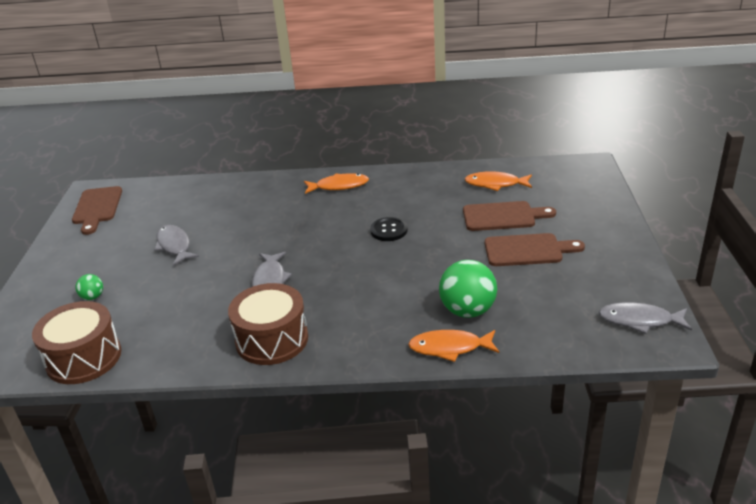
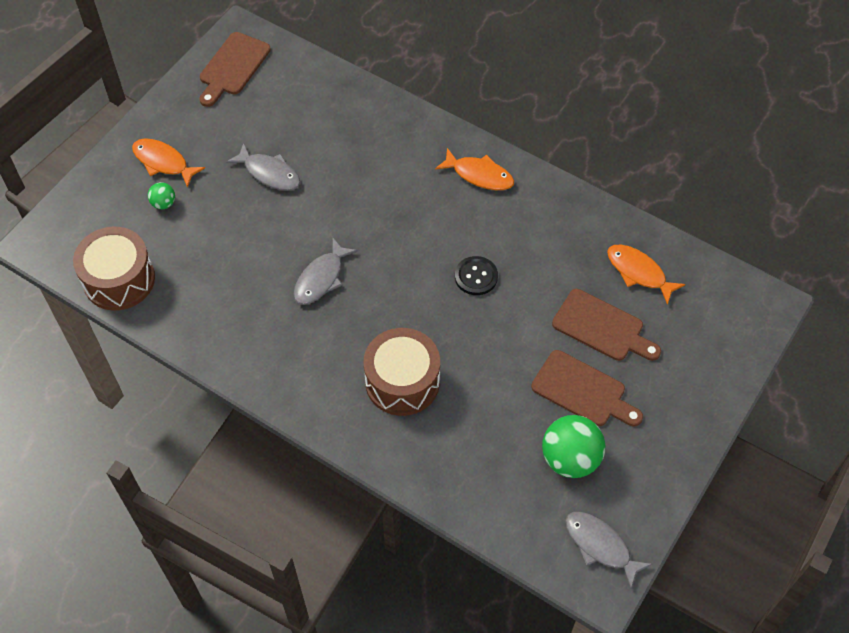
camera: 30 degrees right, 25 degrees up
grey fish [154,225,199,266] -> grey fish turned 120 degrees clockwise [226,143,300,191]
brown drum [228,283,308,365] -> brown drum moved to [364,328,440,416]
orange fish [408,330,499,362] -> orange fish moved to [132,138,205,188]
green ball [439,260,497,318] -> green ball moved to [542,415,605,478]

